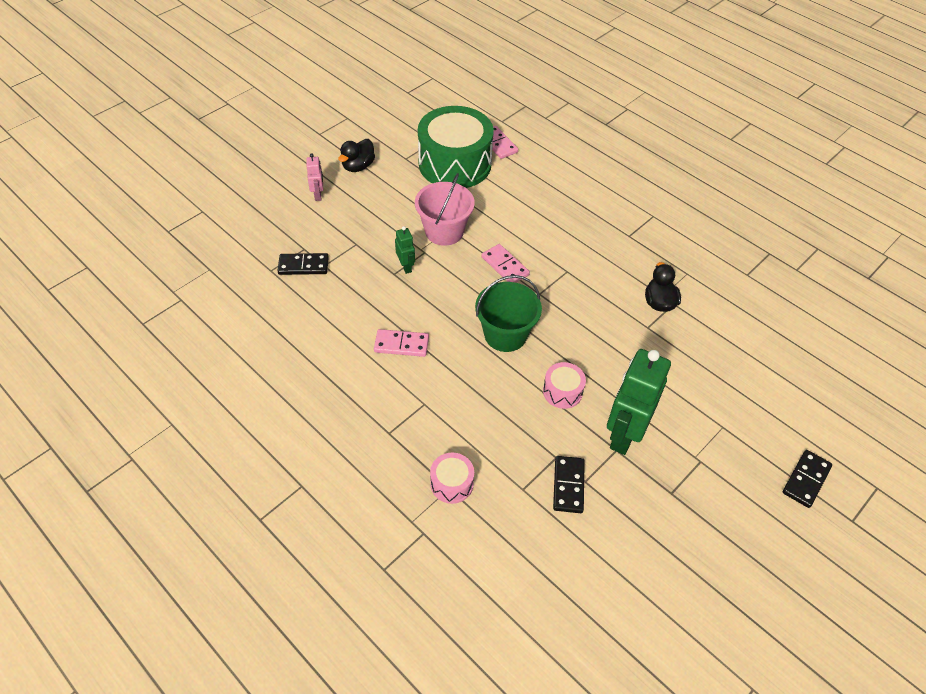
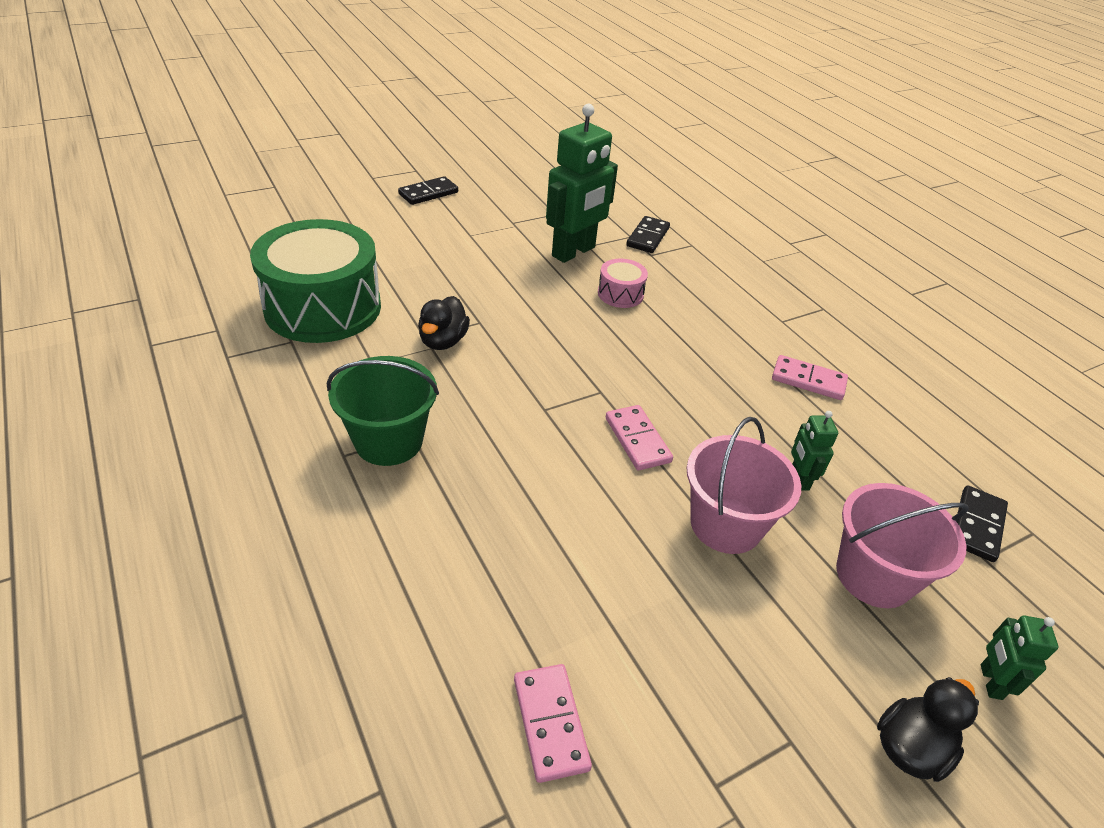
camera: 165 degrees left, 10 degrees down
black domino [277,253,329,275] -> black domino turned 75 degrees counterclockwise [956,486,1008,562]
pink robot [306,153,323,201] -> green robot [981,615,1058,700]
green drum [418,106,494,188] -> green drum moved to [250,219,381,343]
pink drum [430,452,474,504] -> none
green bucket [475,275,542,352] -> green bucket moved to [327,356,439,466]
none -> pink bucket [836,483,969,608]

